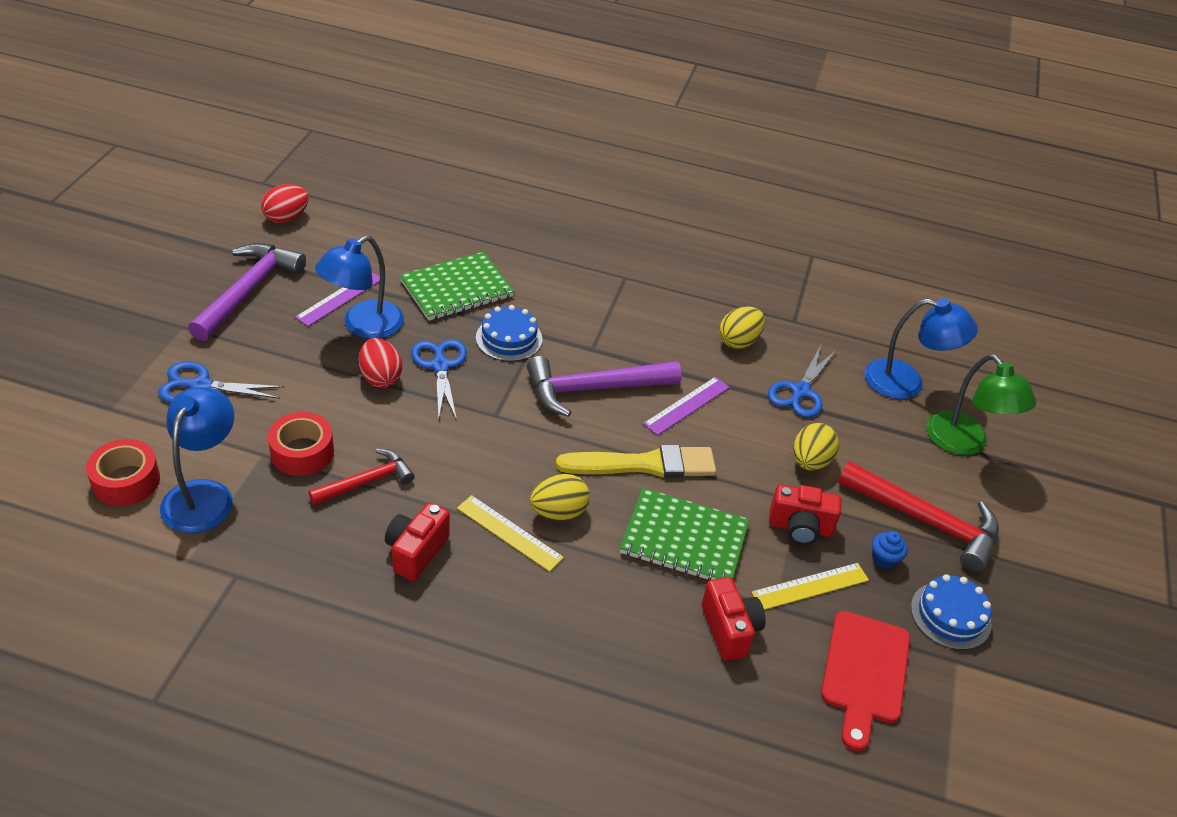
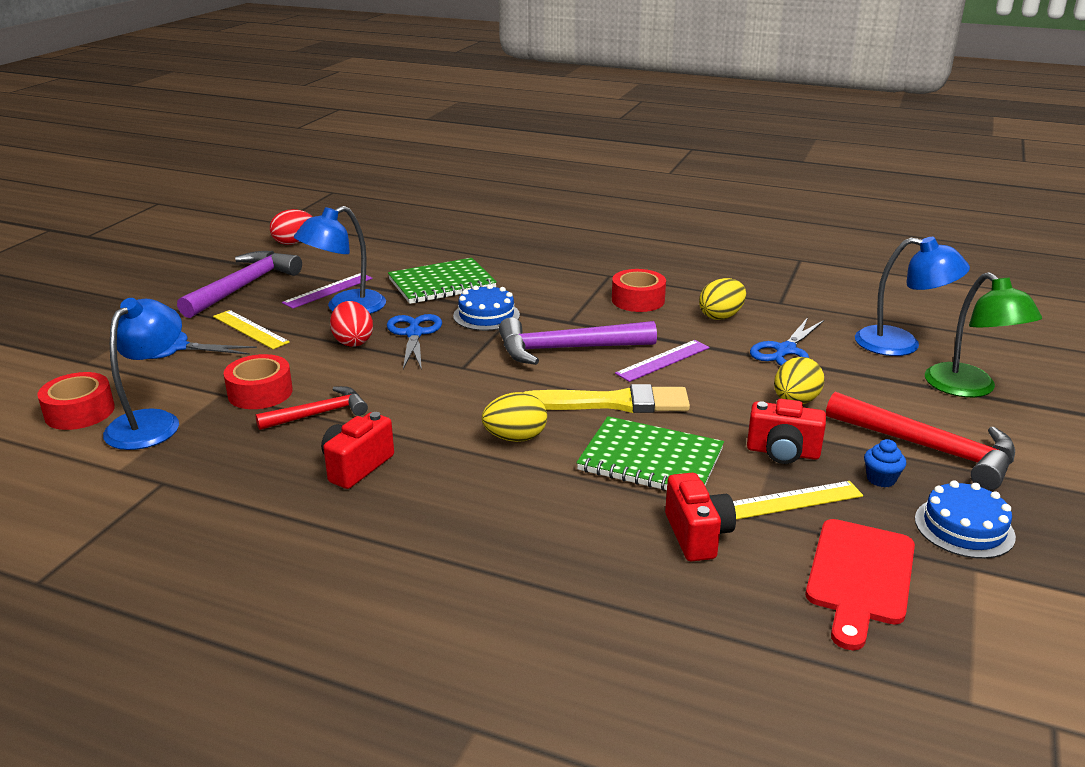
camera: 10 degrees right, 15 degrees down
yellow ruler [457,495,564,572] -> yellow ruler moved to [213,310,290,349]
none -> red tape [612,269,666,312]

